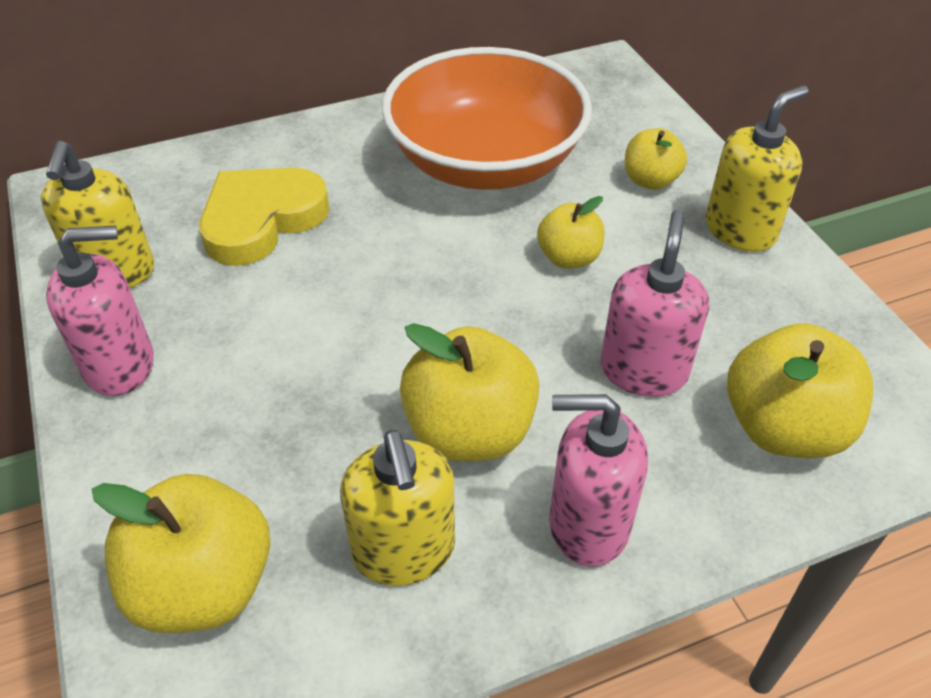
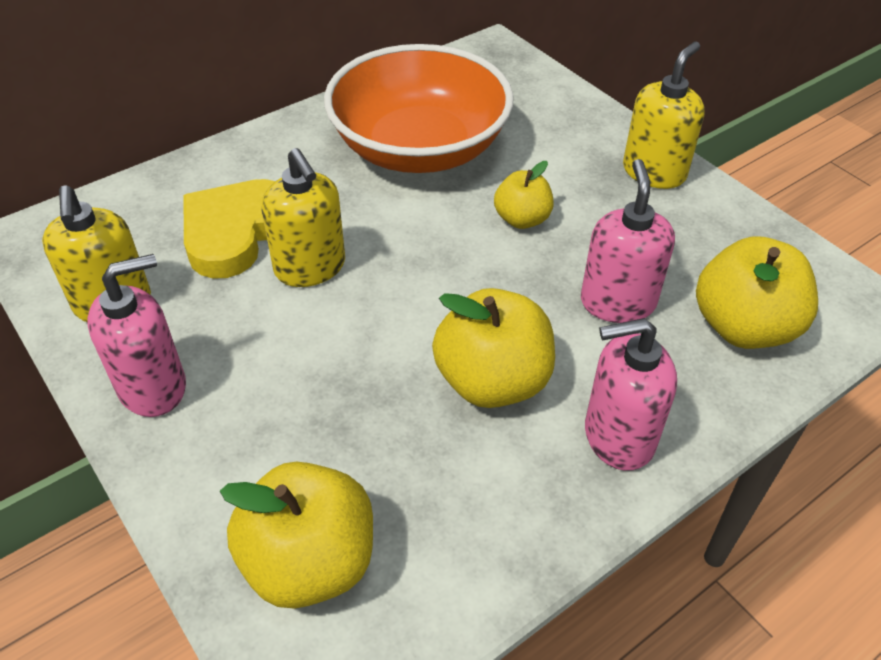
camera: 15 degrees left, 0 degrees up
yellow soap dispenser [340,430,455,586] -> yellow soap dispenser moved to [262,148,345,287]
yellow apple [625,128,687,190] -> none

